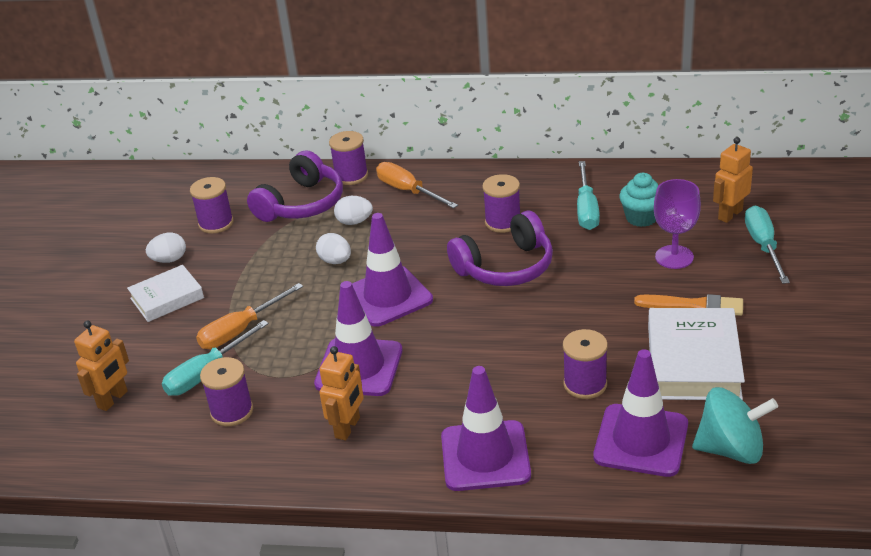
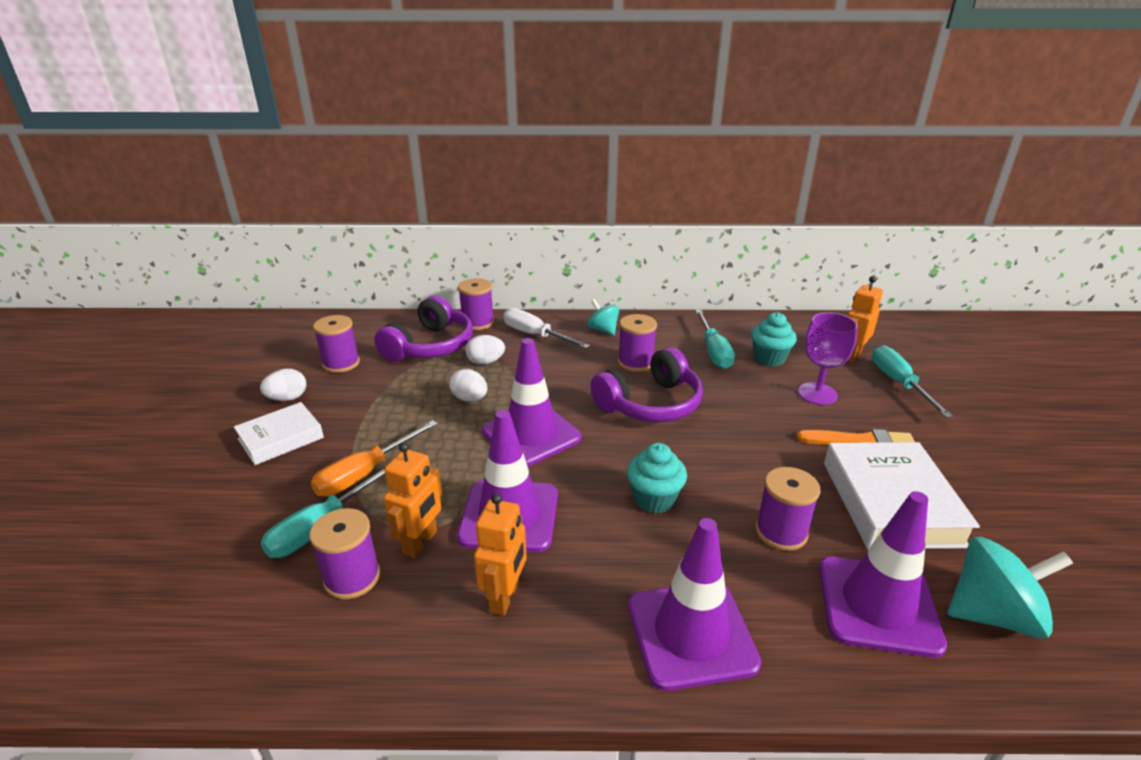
camera: 10 degrees left, 5 degrees down
orange robot [74,321,129,411] -> orange robot moved to [384,442,442,558]
orange screwdriver [376,162,458,208] -> white screwdriver [504,308,590,349]
none -> turquoise spinning top [587,299,619,335]
none -> turquoise cupcake [627,443,687,513]

